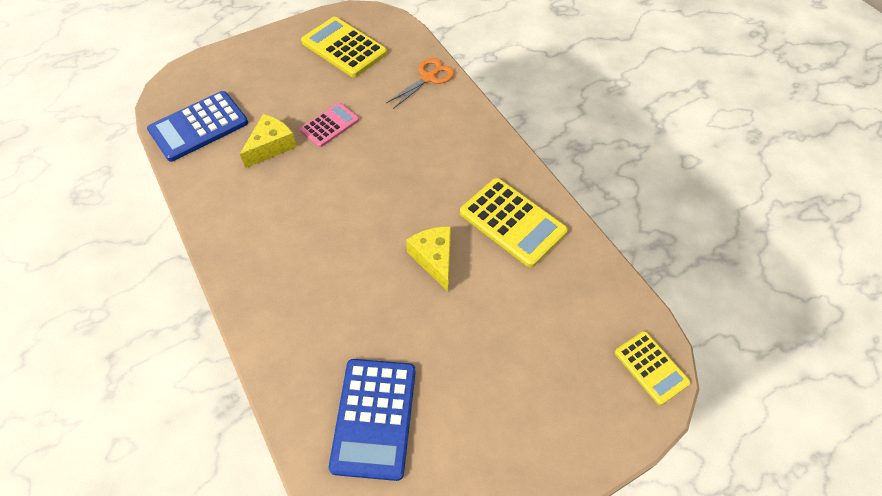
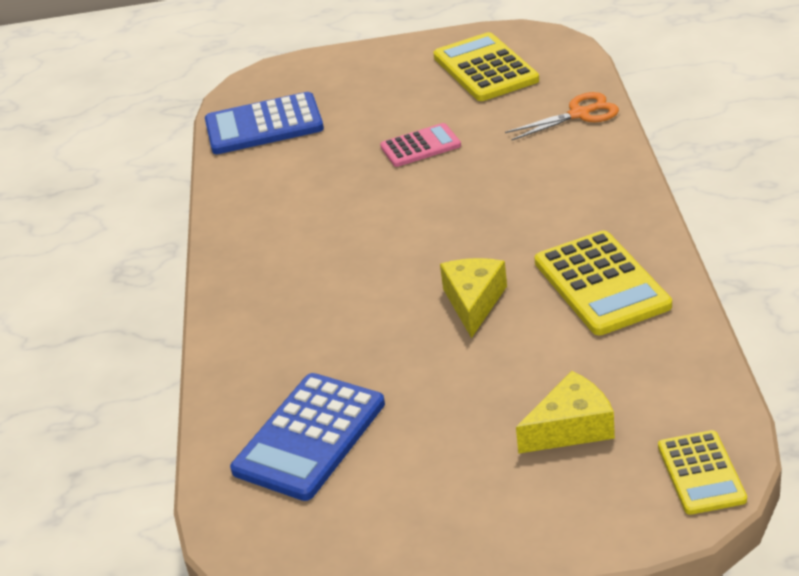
camera: 30 degrees right, 20 degrees down
yellow cheese [240,114,297,168] -> yellow cheese moved to [516,371,615,454]

